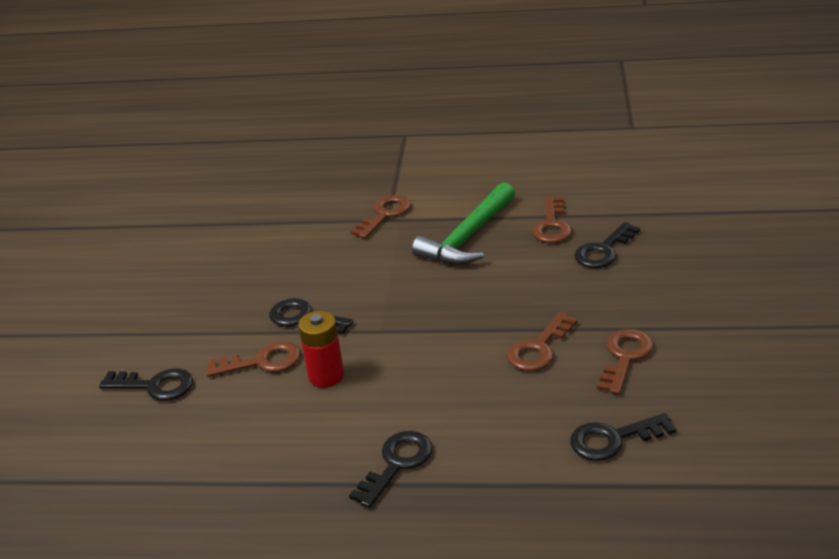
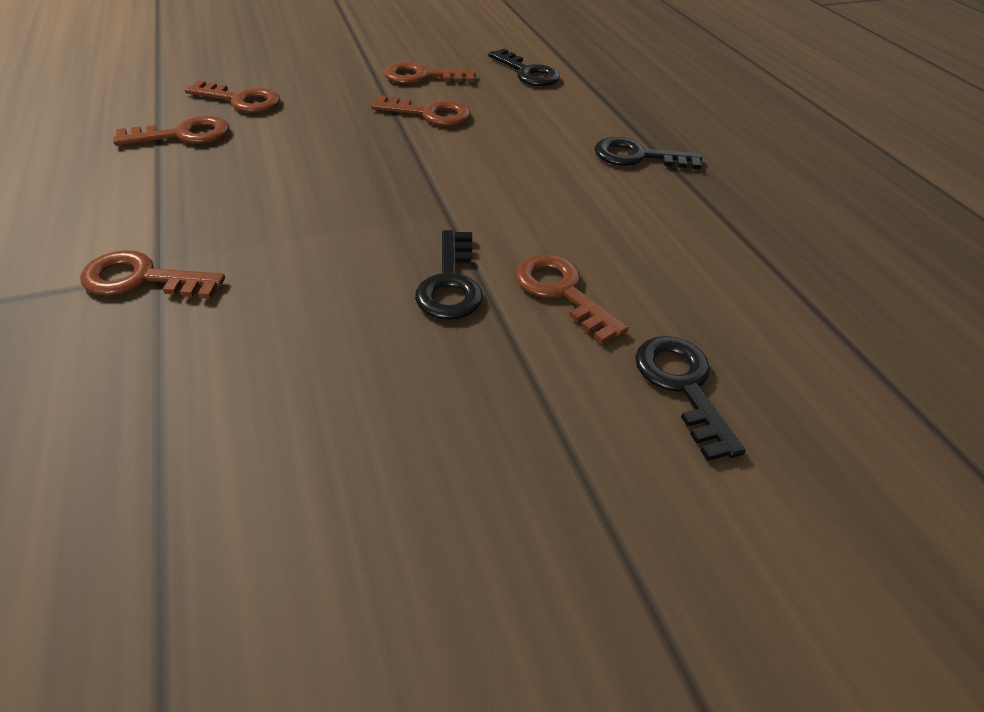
camera: 120 degrees left, 10 degrees up
red battery [298,311,344,388] -> none
green hammer [412,182,515,265] -> none
black key [575,222,640,268] -> brown key [185,81,280,113]

